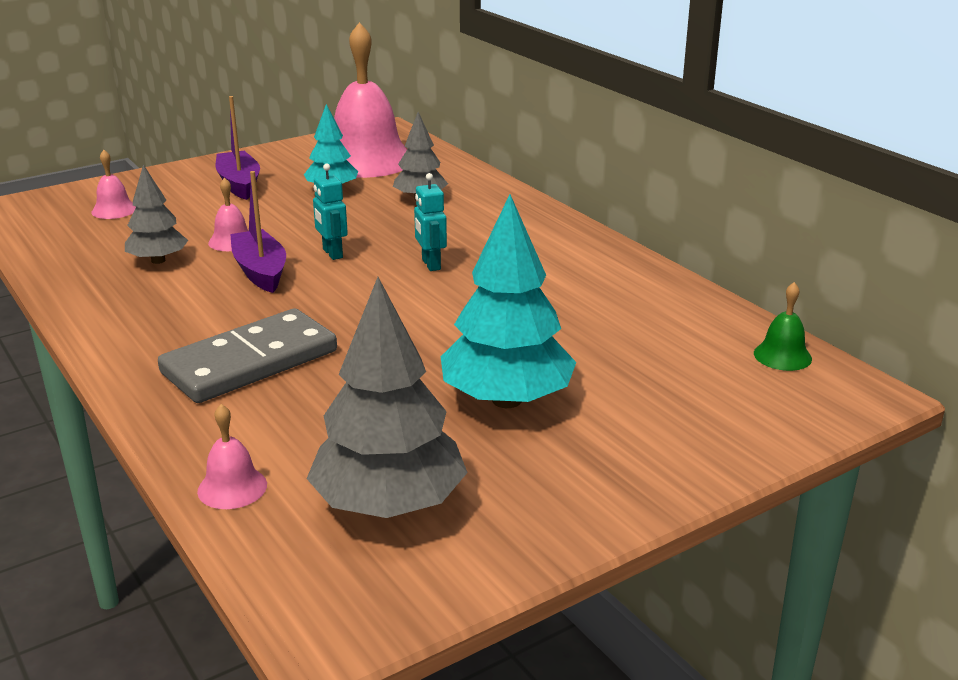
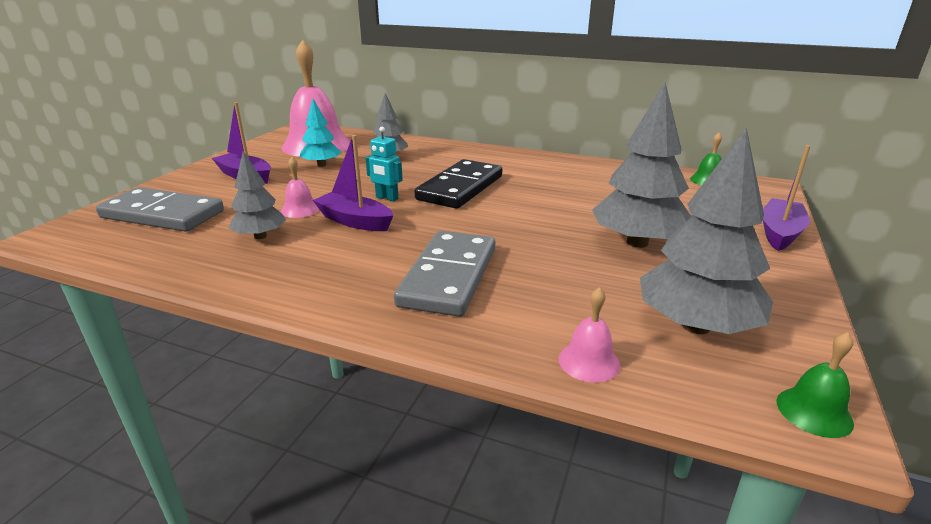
camera: 35 degrees left, 0 degrees up
pink bell [92,150,136,219] -> grey domino [96,187,224,232]
turquoise robot [414,173,447,271] -> black domino [415,159,502,209]
turquoise tree [441,194,576,408] -> grey tree [592,82,691,248]
none -> purple boat [763,145,810,251]
none -> green bell [776,332,854,438]

